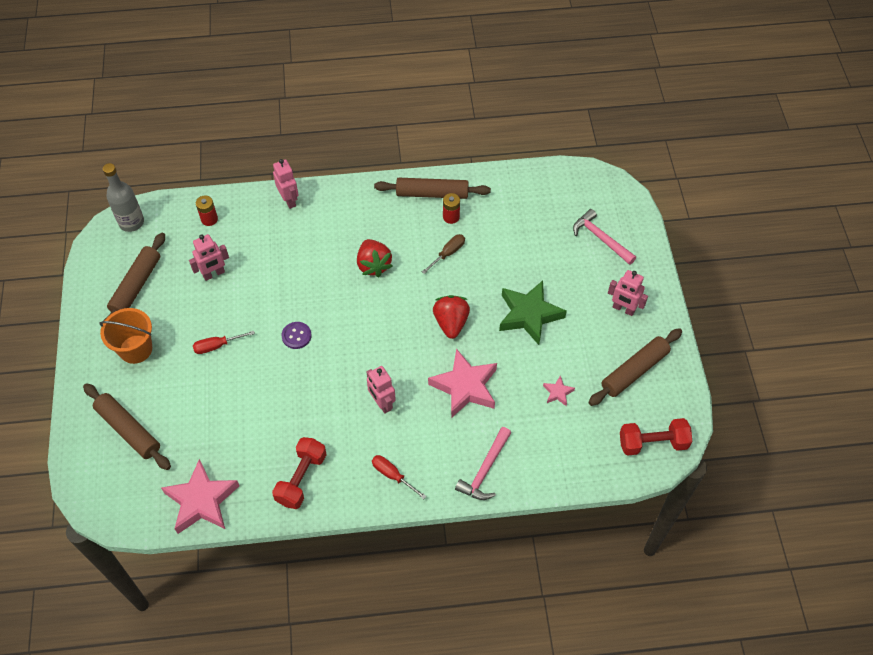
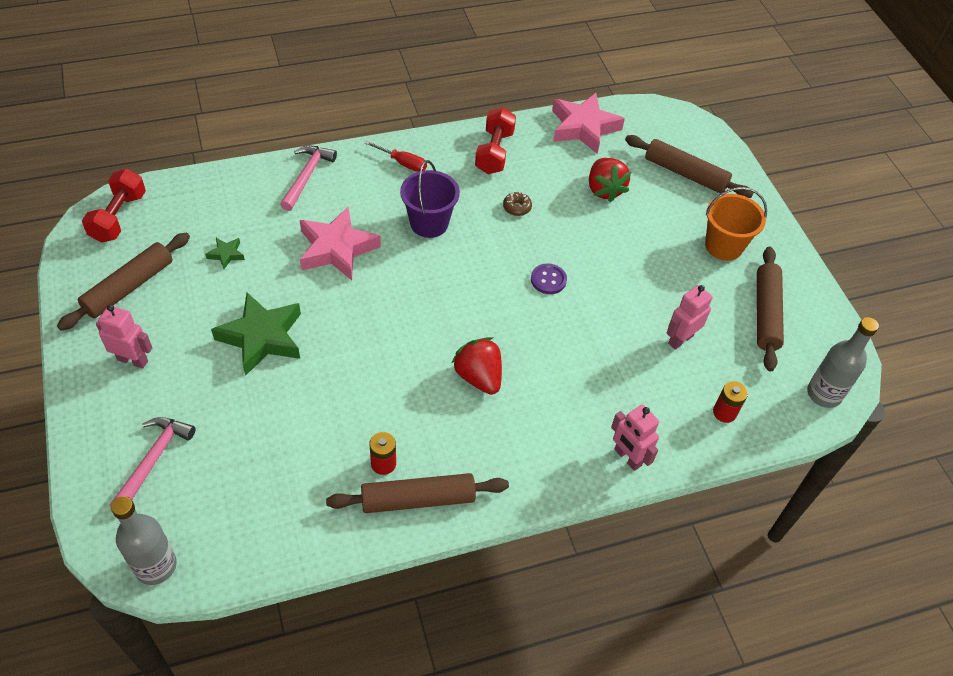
camera: 165 degrees right, 5 degrees down
red screwdriver [193,331,255,354] -> none
pink robot [367,366,396,414] -> purple bucket [400,160,460,238]
brown screwdriver [422,234,465,274] -> none
red strawberry [433,295,470,339] -> red strawberry moved to [589,158,631,202]
pink star [543,375,575,406] -> green star [205,238,245,269]
pink hammer [573,209,636,265] -> pink hammer turned 105 degrees counterclockwise [110,417,196,507]
red dumbbell [620,418,692,456] -> red dumbbell turned 60 degrees counterclockwise [82,169,146,243]
none -> grey bottle [111,496,177,585]
none -> brown donut [503,192,532,216]

